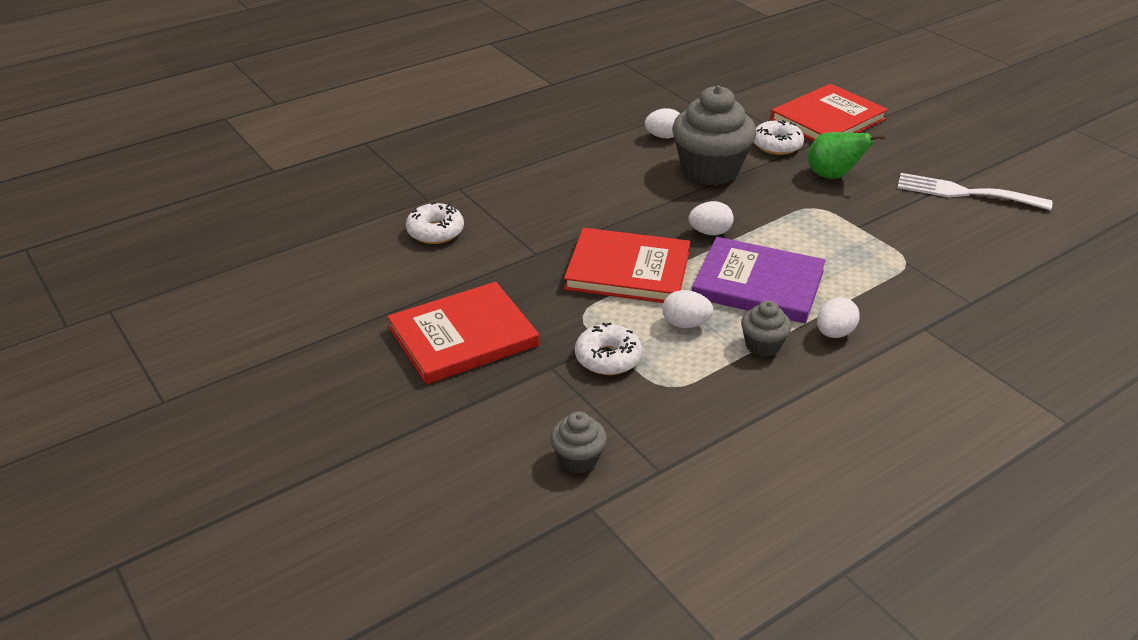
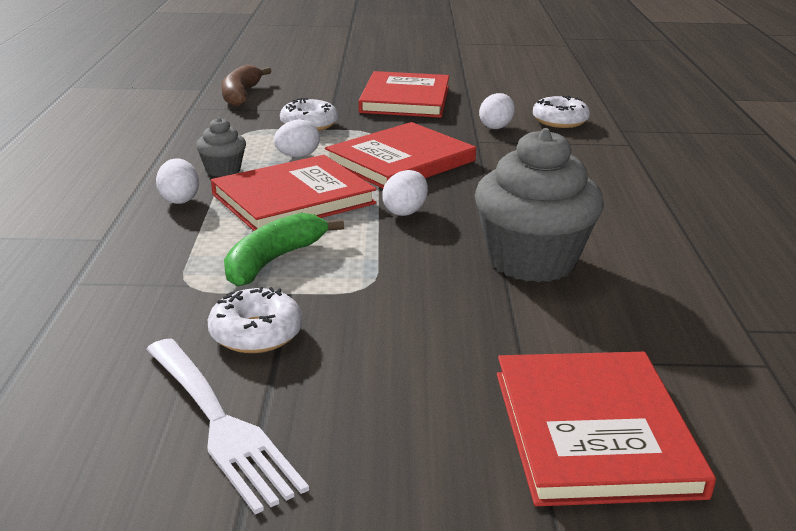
camera: 125 degrees right, 10 degrees down
grey cupcake [550,411,607,474] -> brown banana [221,64,271,107]
white egg [645,108,680,138] -> white egg moved to [479,93,515,129]
purple book [692,237,826,324] -> red book [211,155,377,231]
white donut [754,120,804,155] -> white donut moved to [208,287,303,353]
green pear [808,132,885,179] -> none
white fork [897,173,1052,210] -> white fork turned 90 degrees clockwise [146,338,309,514]
none -> green banana [224,213,344,287]

